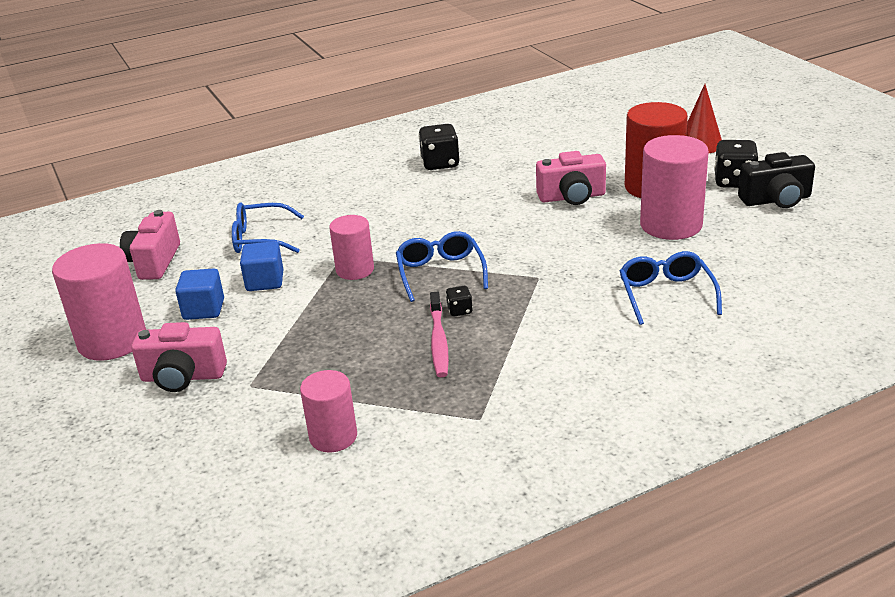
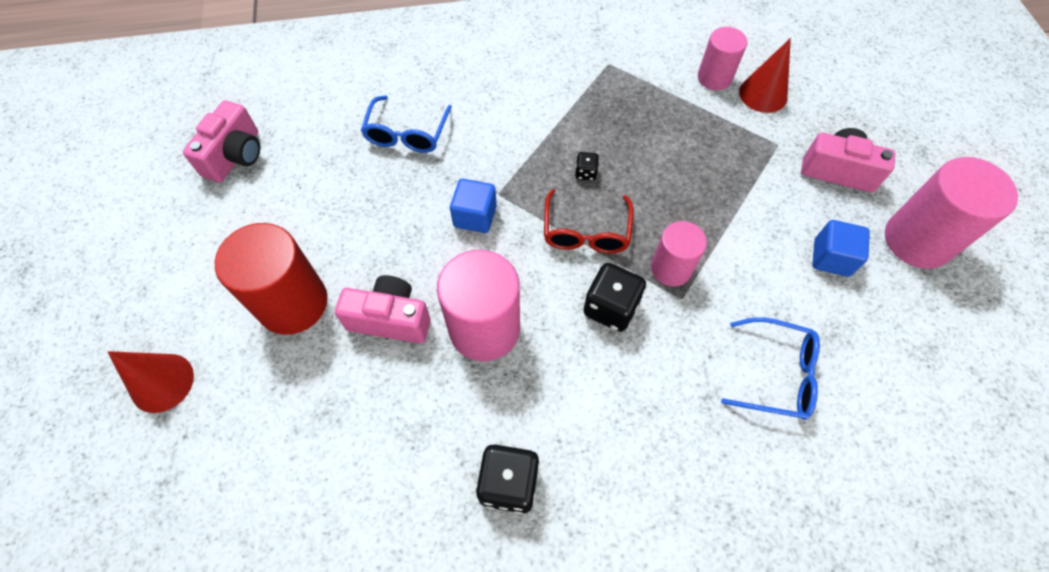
camera: 165 degrees left, 30 degrees up
pink camera [120,210,180,280] -> pink camera moved to [183,100,260,183]
blue cube [240,241,283,291] -> blue cube moved to [450,179,497,233]
blue glasses [396,231,488,302] -> red glasses [544,189,633,253]
pink toothbrush [430,292,449,377] -> none
pink cylinder [640,135,709,240] -> pink cylinder moved to [437,250,520,361]
black dice [714,140,759,188] -> black dice moved to [583,263,646,332]
black camera [738,152,815,208] -> none
none -> red cone [739,38,791,113]

